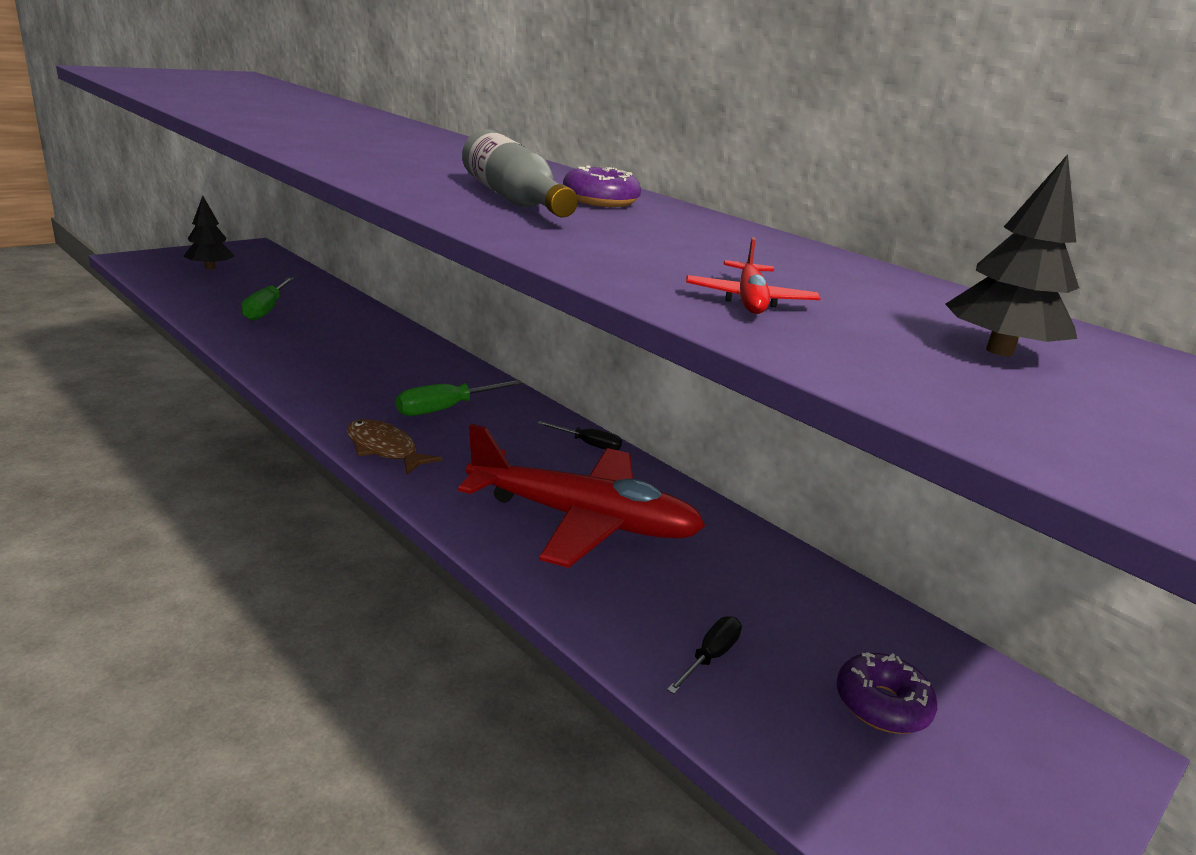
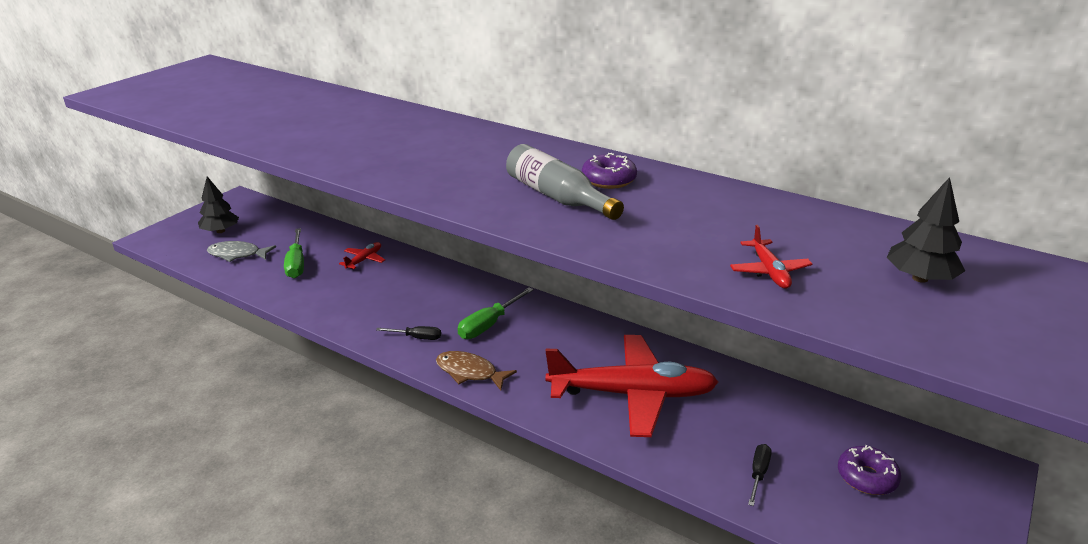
camera: 10 degrees left, 5 degrees up
black screwdriver [537,421,622,450] -> black screwdriver moved to [376,326,441,340]
none -> grey fish [207,241,276,262]
none -> red plane [339,242,385,269]

